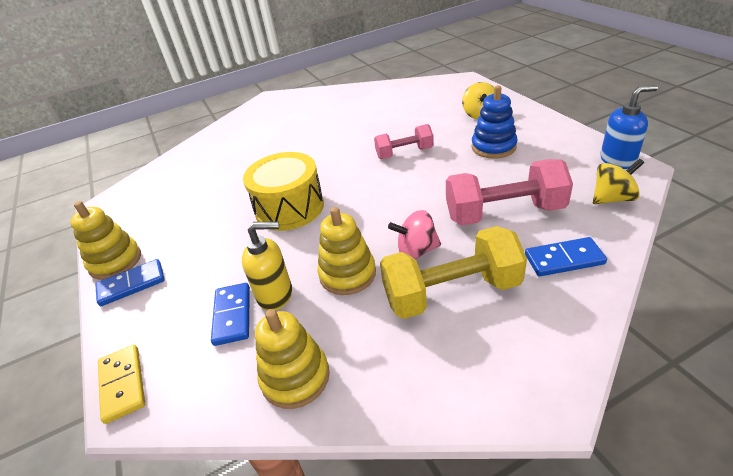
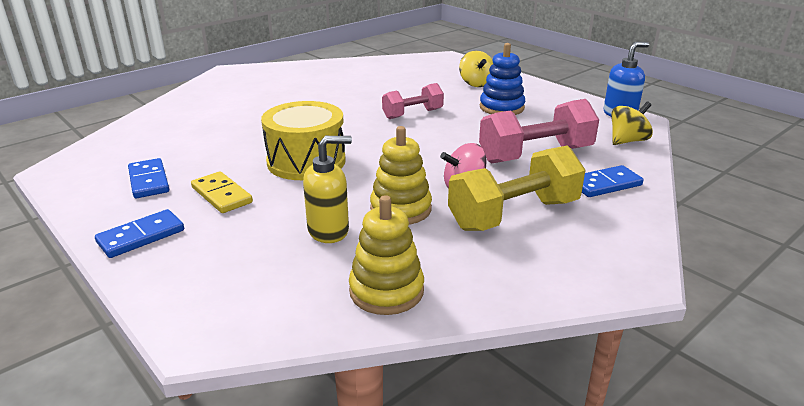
camera: 20 degrees left, 10 degrees down
yellow stacking toy [70,201,141,280] -> none
yellow domino [98,345,145,424] -> yellow domino moved to [191,171,253,213]
blue domino [211,283,250,346] -> blue domino moved to [128,158,169,198]

